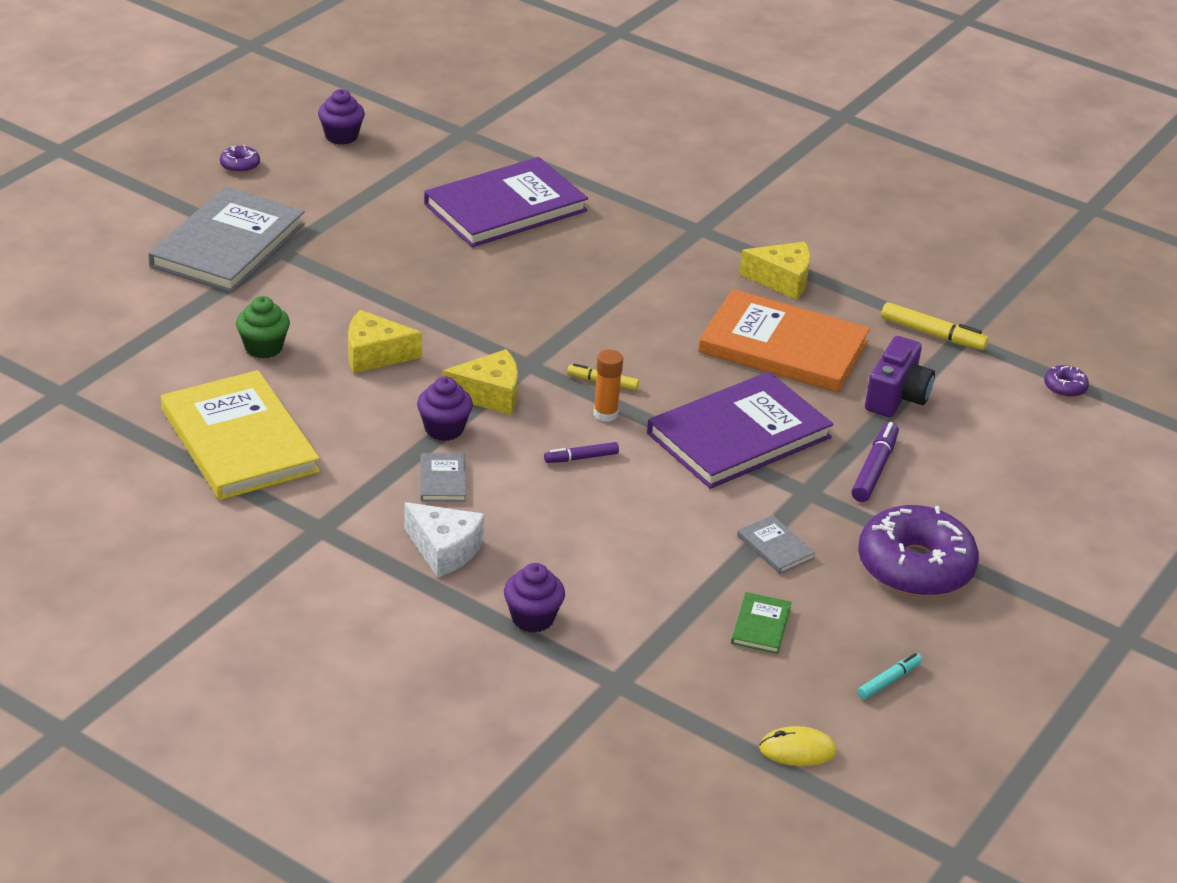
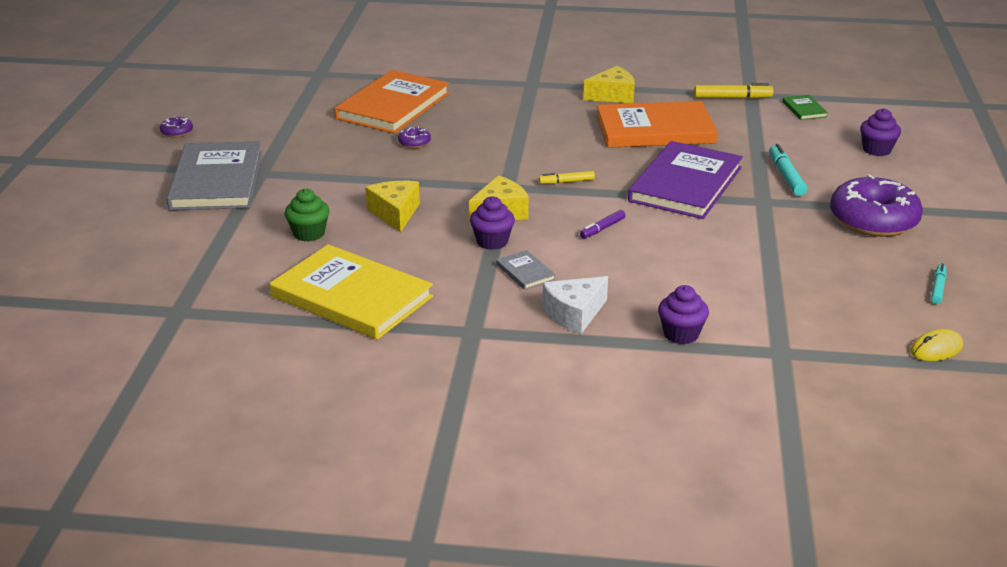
camera: 25 degrees left, 5 degrees down
purple cupcake [318,89,365,145] -> purple cupcake moved to [860,108,901,156]
yellow cheese [348,310,422,374] -> yellow cheese turned 105 degrees clockwise [365,181,420,233]
white cheese [404,502,484,578] -> white cheese turned 135 degrees clockwise [542,276,608,334]
purple book [424,157,588,247] -> orange book [335,70,450,134]
orange glue stick [594,349,623,422] -> none
green book [731,592,792,654] -> green book moved to [782,95,828,120]
grey book [737,515,815,574] -> none
purple marker [851,422,899,502] -> turquoise marker [769,144,807,196]
purple camera [865,336,935,417] -> none
purple donut [1044,365,1089,398] -> purple donut moved to [398,127,431,148]

